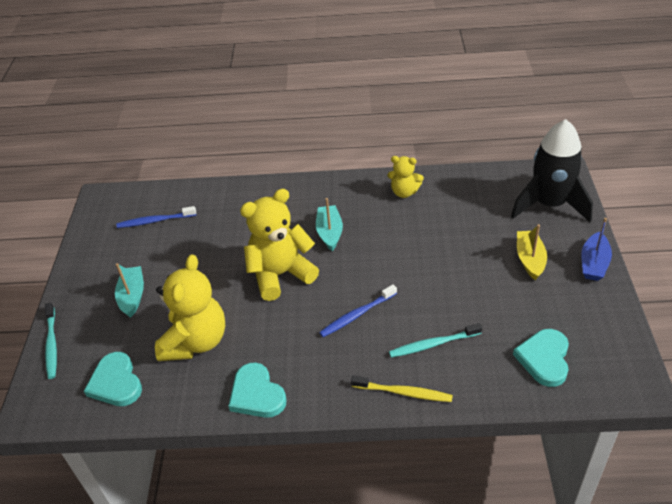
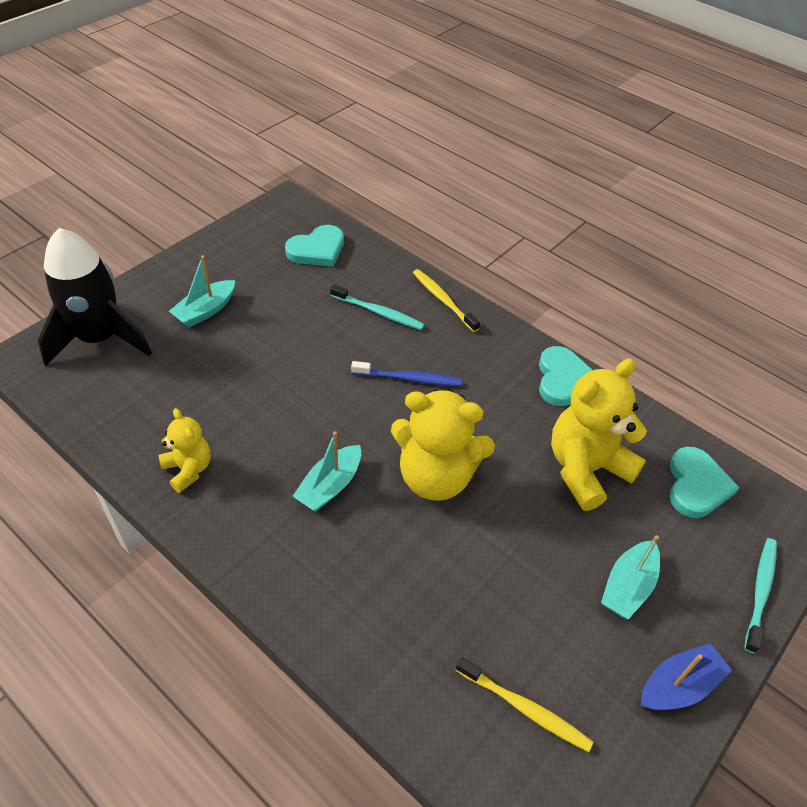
camera: 145 degrees left, 5 degrees up
blue toothbrush [117,206,196,228] -> yellow toothbrush [455,657,593,752]
yellow boat [517,224,547,280] -> turquoise boat [169,256,235,328]
blue boat [581,218,612,281] -> blue boat moved to [641,643,732,710]

